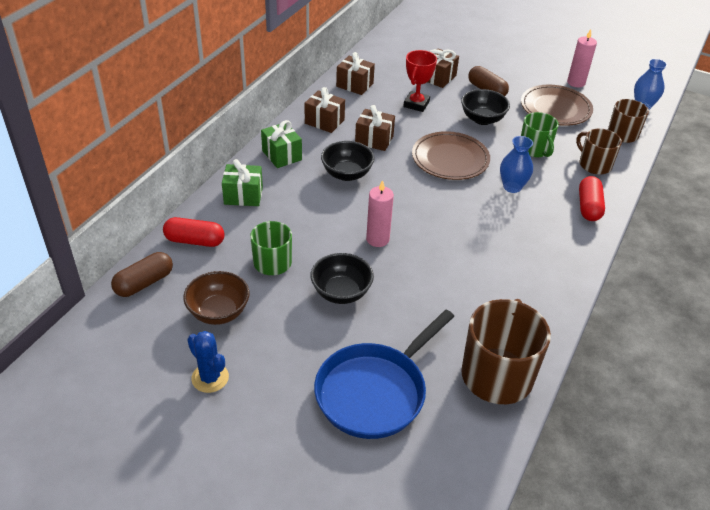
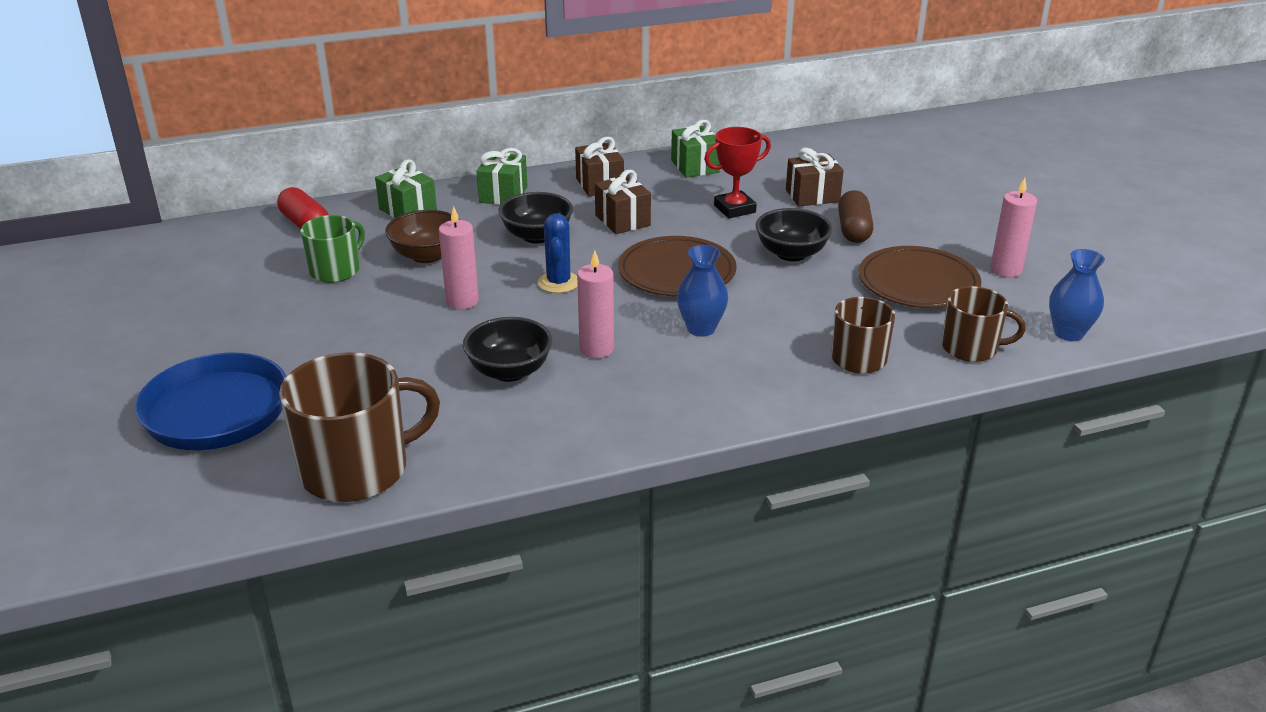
camera: 45 degrees right, 10 degrees down
brown capsule [111,252,173,297] -> none
brown bowl [183,271,249,325] -> brown bowl moved to [385,210,460,263]
blue cactus [187,331,229,393] -> blue cactus moved to [538,213,578,293]
black bowl [311,253,374,304] -> black bowl moved to [463,317,552,382]
brown gift [336,52,375,95] -> green gift [671,120,720,178]
green mug [521,112,559,157] -> none
red capsule [579,176,605,221] -> none
none -> pink candle [577,251,614,358]

